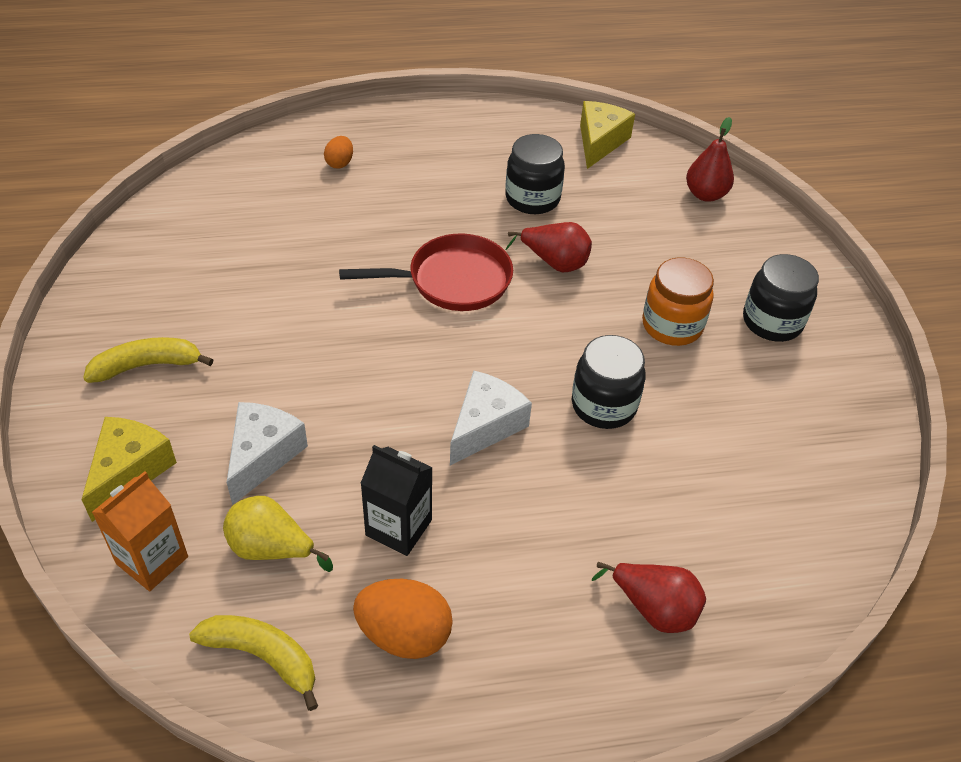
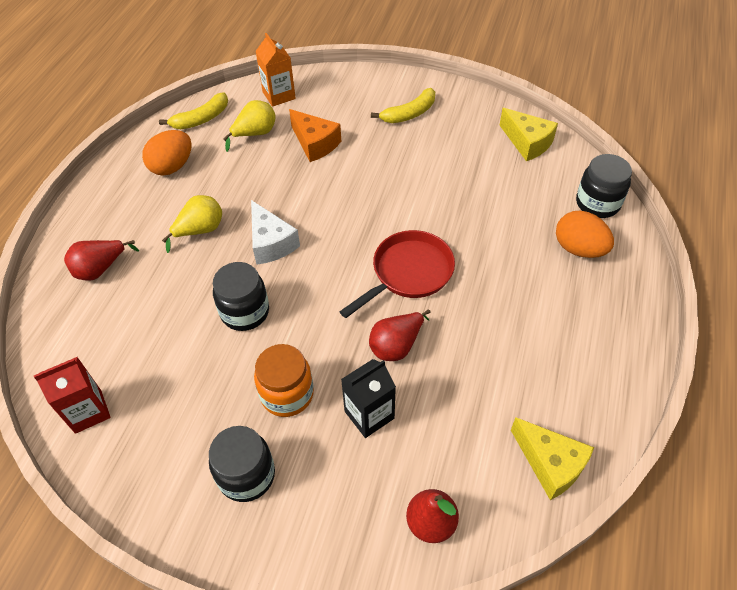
camera: 120 degrees right, 5 degrees up
yellow cheese [81,417,177,522] -> yellow cheese moved to [500,108,558,161]
yellow banana [83,337,214,383] -> yellow banana turned 45 degrees clockwise [371,88,435,123]
white cheese [226,402,308,505] -> orange cheese [289,109,341,162]
orange egg [324,136,353,169] -> orange egg [556,211,614,258], size x1.81
red pan [339,234,513,311] -> red pan turned 150 degrees counterclockwise [339,230,455,318]
black carton [360,445,433,556] -> black carton moved to [341,359,396,438]
black jar [505,134,565,214] -> black jar moved to [576,154,632,218]
none -> red carton [34,357,111,434]
none -> yellow pear [162,195,222,253]

